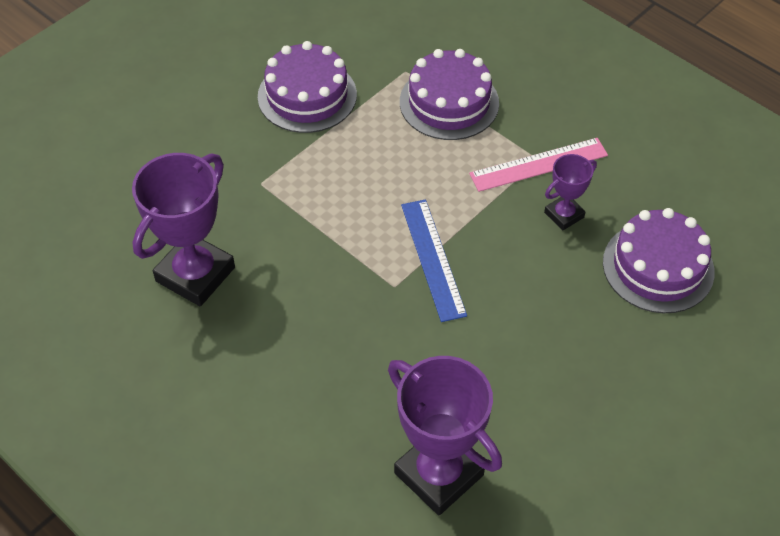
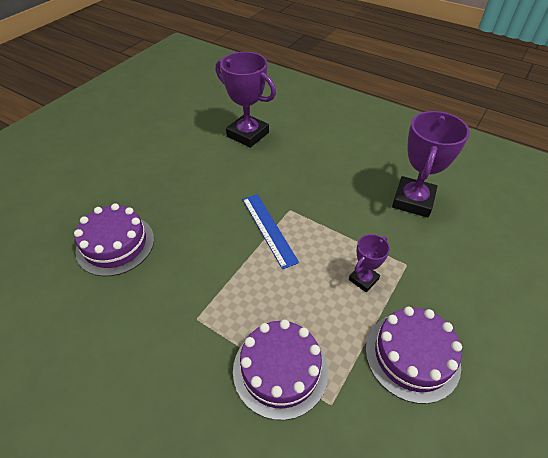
camera: 170 degrees right, 5 degrees down
pink ruler [469,138,608,192] -> none
purple trophy [544,154,597,230] -> purple trophy moved to [349,234,390,292]

